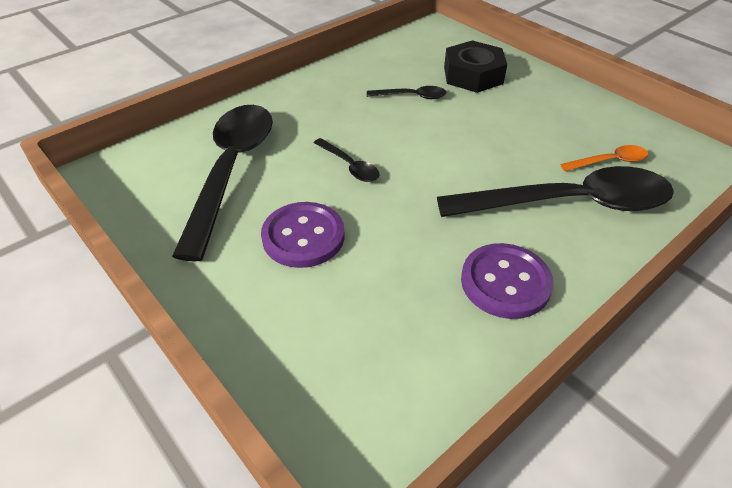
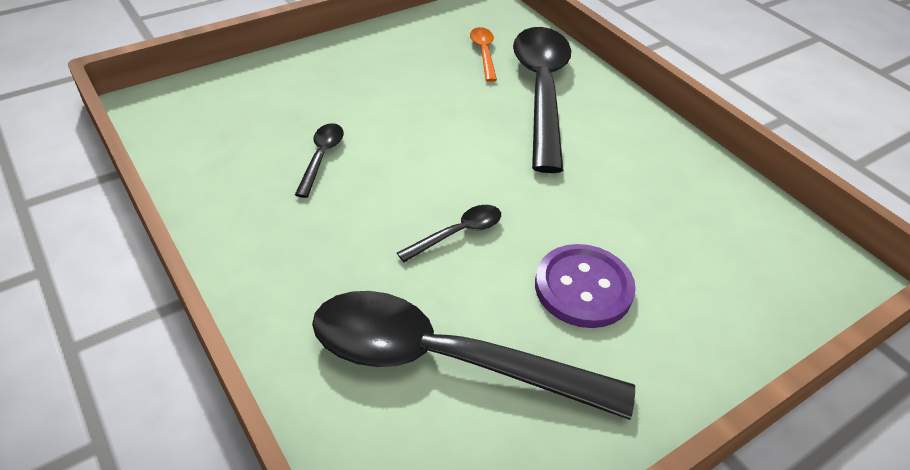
camera: 85 degrees left, 0 degrees up
black nut [444,40,507,93] -> none
purple button [461,243,554,319] -> none

